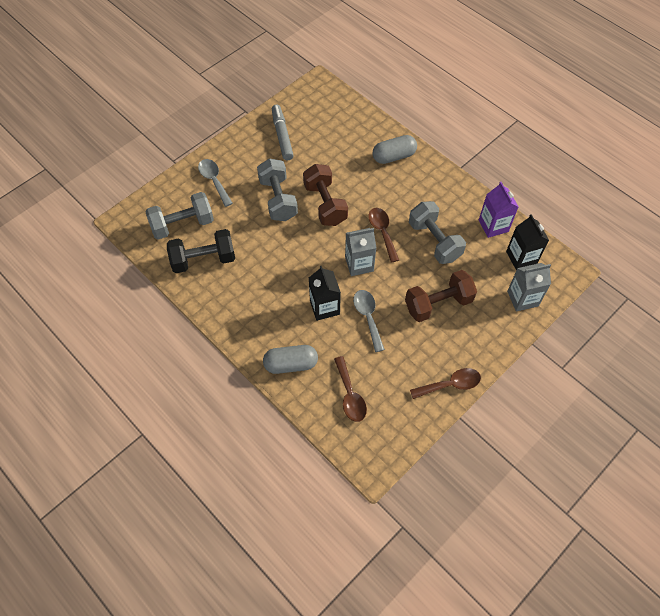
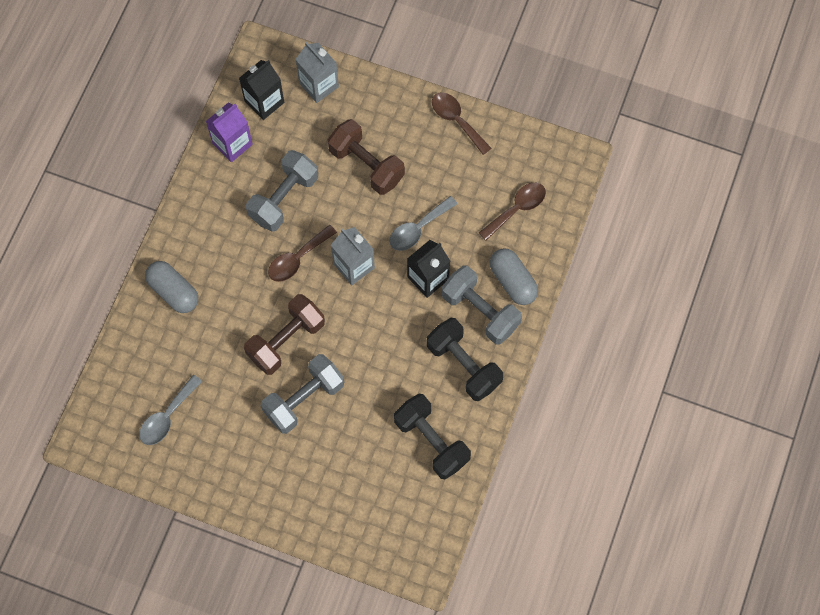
camera: 115 degrees left, 10 degrees up
grey dumbbell [145,192,214,239] -> grey dumbbell moved to [442,266,522,344]
grey spoon [198,159,233,207] -> grey spoon moved to [139,375,203,445]
grey marker [272,104,294,160] -> none
none -> black dumbbell [427,318,503,401]

